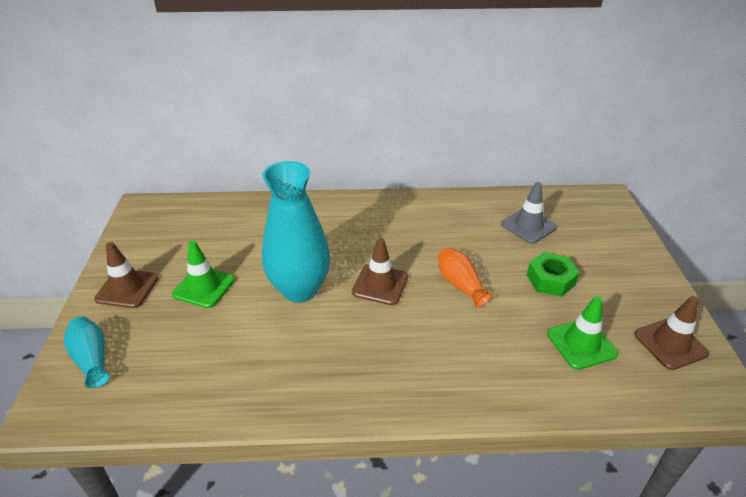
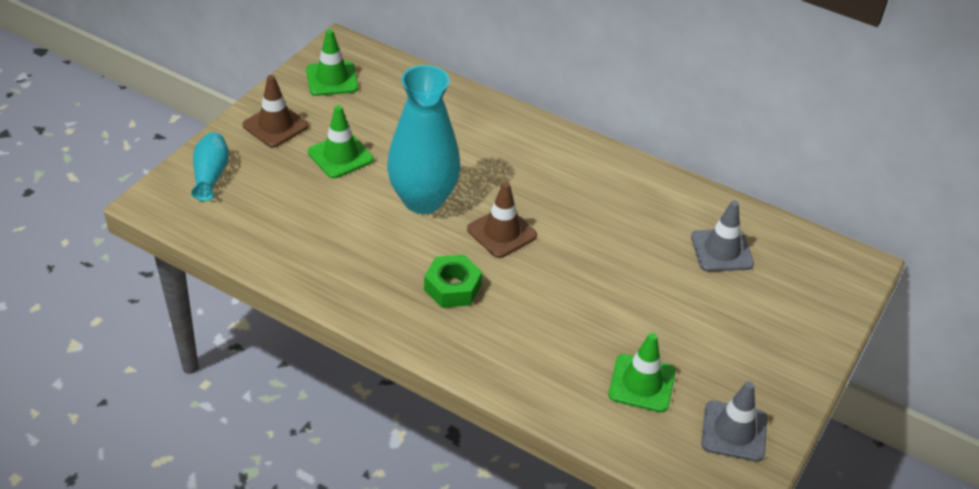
camera: 30 degrees right, 5 degrees up
orange vase [438,248,491,307] -> none
green nut [527,252,580,297] -> green nut moved to [424,255,482,308]
brown traffic cone [634,296,709,370] -> grey traffic cone [701,381,767,462]
none -> green traffic cone [306,29,358,96]

